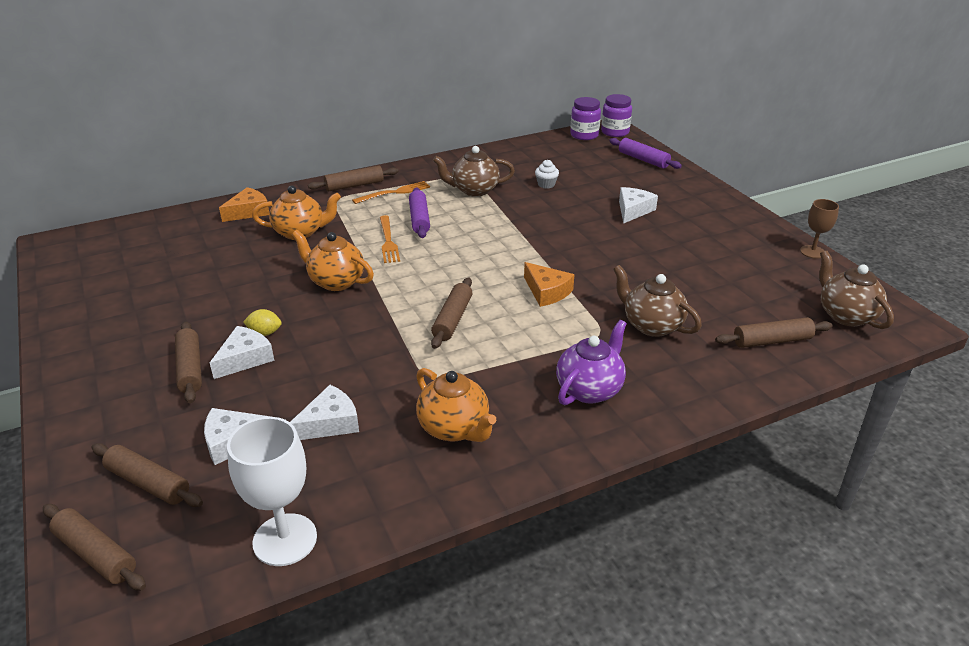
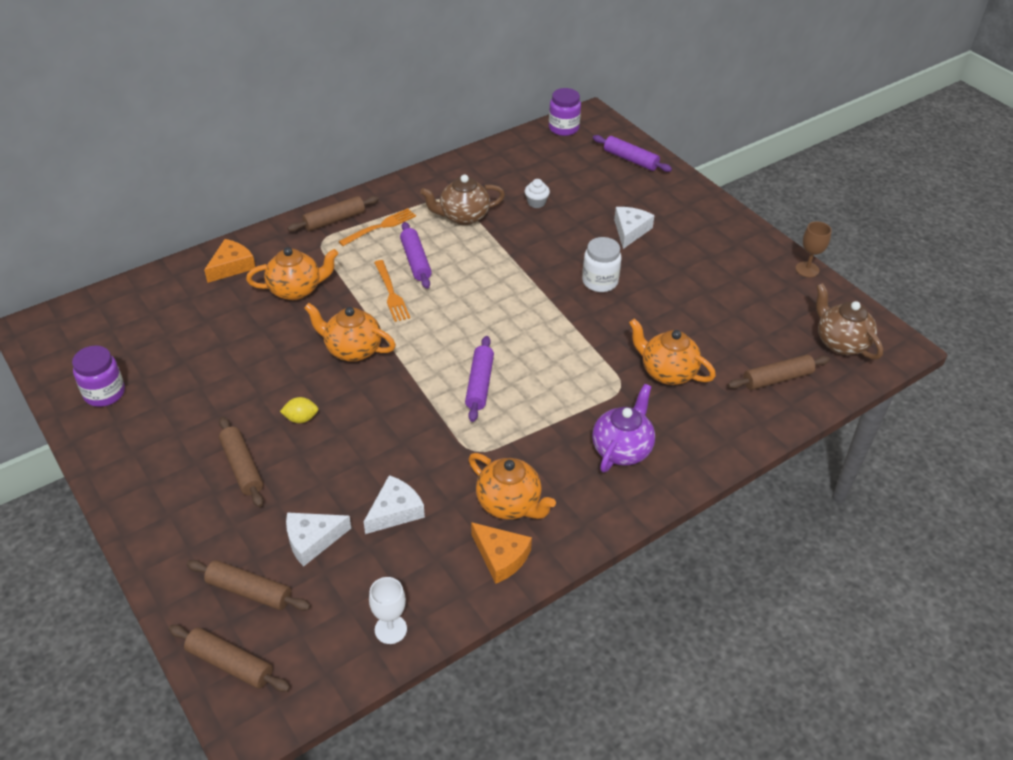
camera: 10 degrees left, 10 degrees up
white cheese [210,326,274,379] -> none
white goblet [227,417,317,566] -> white goblet [369,577,407,644], size x0.59
brown rolling pin [431,278,472,349] -> purple rolling pin [465,336,494,422]
orange cheese [524,262,575,307] -> orange cheese moved to [471,522,532,584]
purple jar [601,94,632,137] -> purple jar moved to [72,346,125,407]
brown teapot [613,265,702,337] -> orange teapot [629,318,716,385]
none -> white jar [582,237,621,292]

